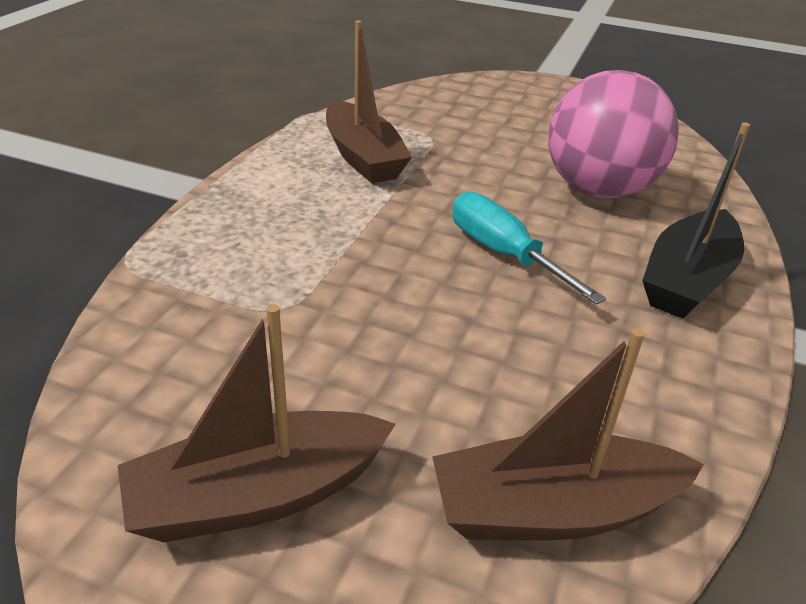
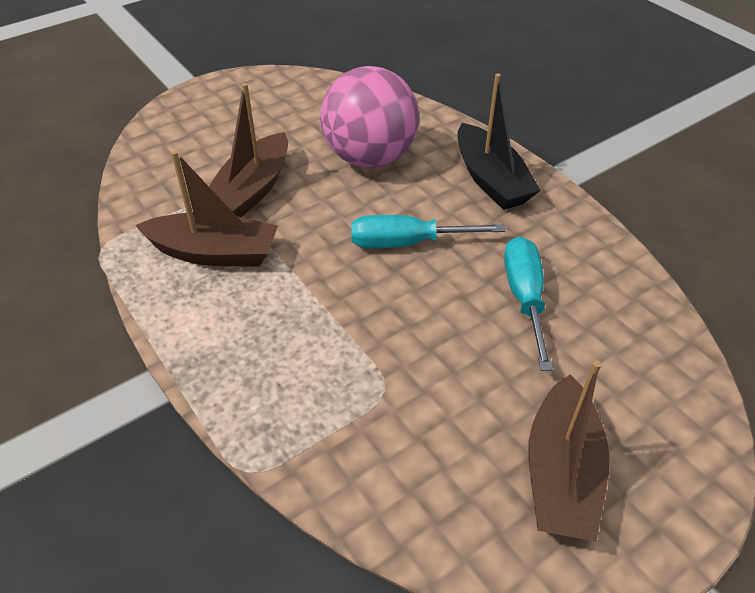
camera: 55 degrees left, 10 degrees up
brown boat [432,328,704,540] -> brown boat moved to [209,83,288,217]
none -> turquoise screwdriver [504,236,553,371]

